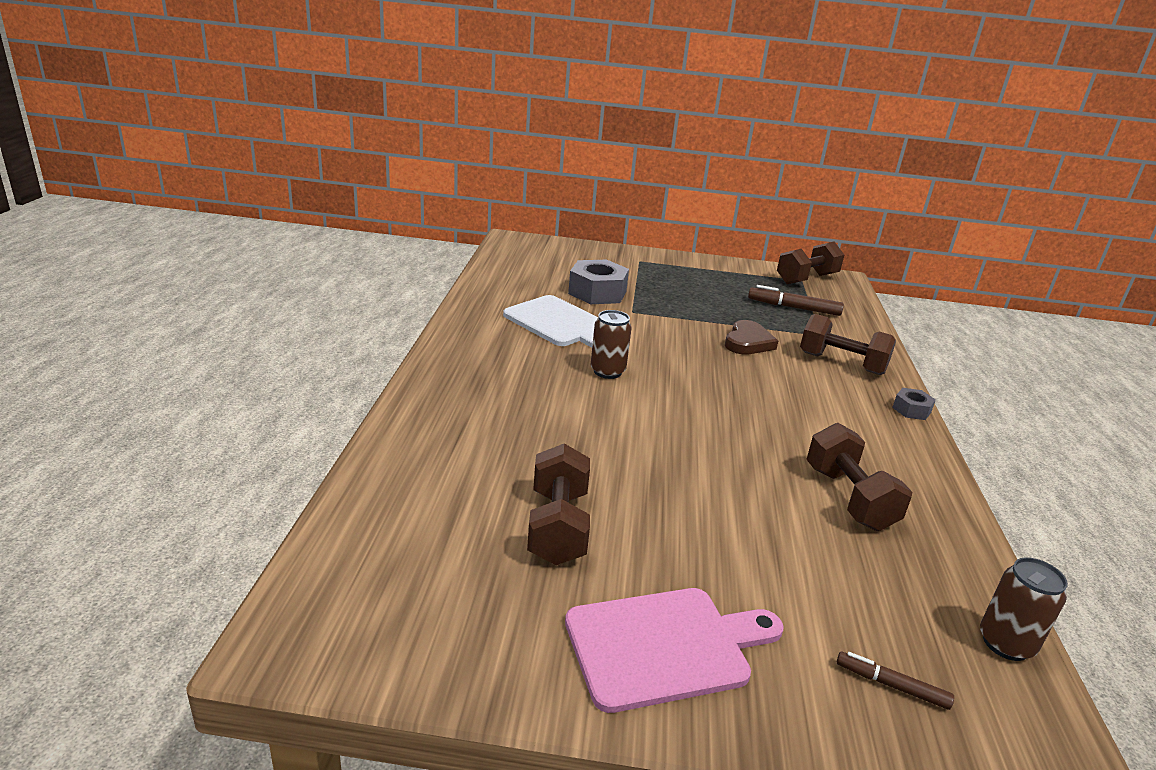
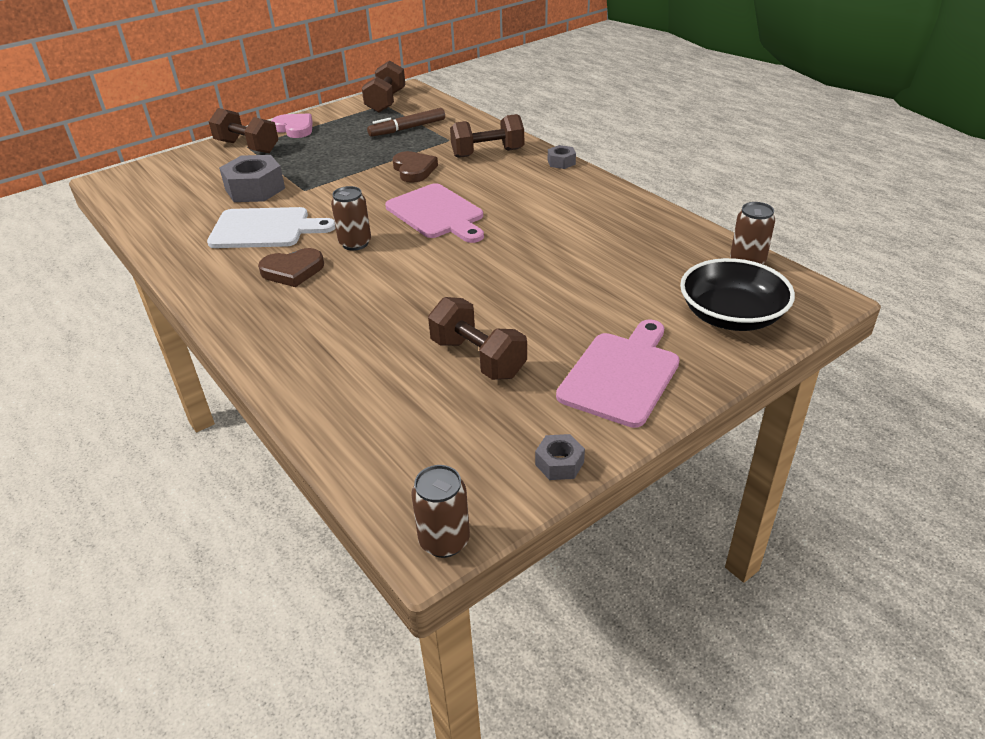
camera: 40 degrees left, 10 degrees up
brown dumbbell [806,423,912,531] -> brown dumbbell moved to [209,108,279,153]
brown marker [837,652,954,710] -> black bowl [680,258,795,331]
none -> brown heart [258,248,324,287]
none -> pink heart [271,113,313,138]
none -> pink cutting board [385,183,484,243]
none -> brown can [411,465,470,558]
none -> grey nut [535,434,585,480]

